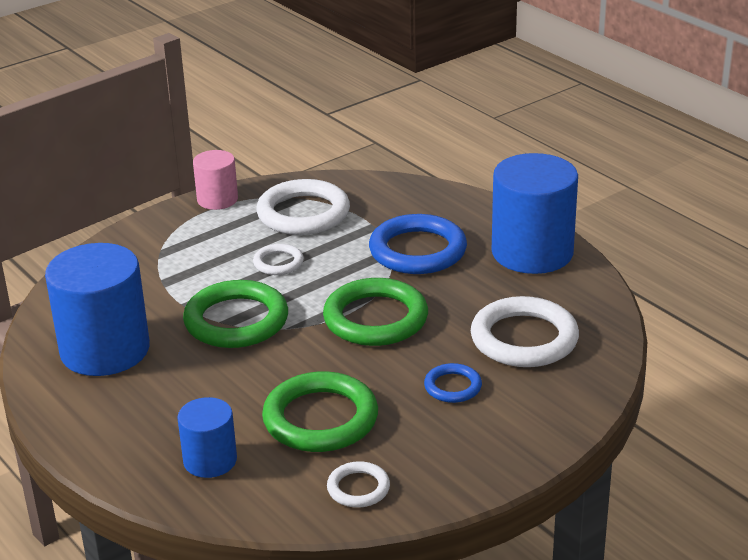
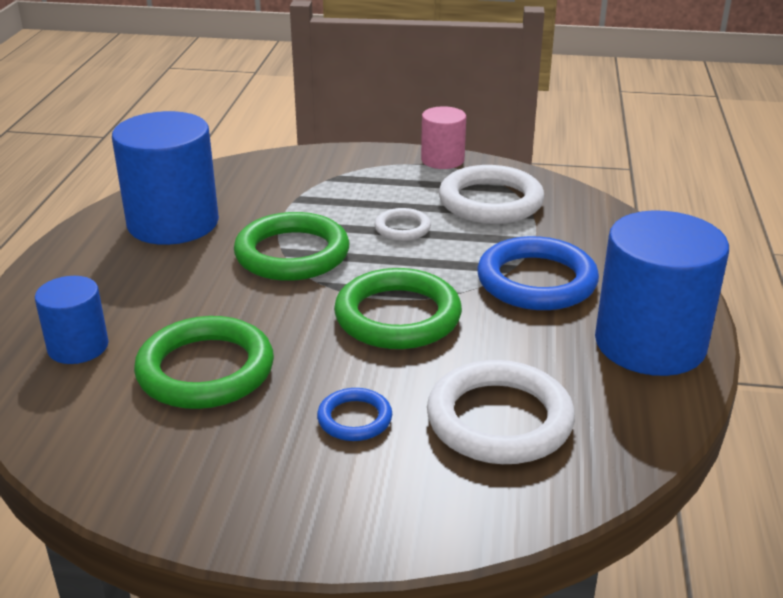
camera: 45 degrees right, 0 degrees up
white ring [327,461,390,508] -> none

